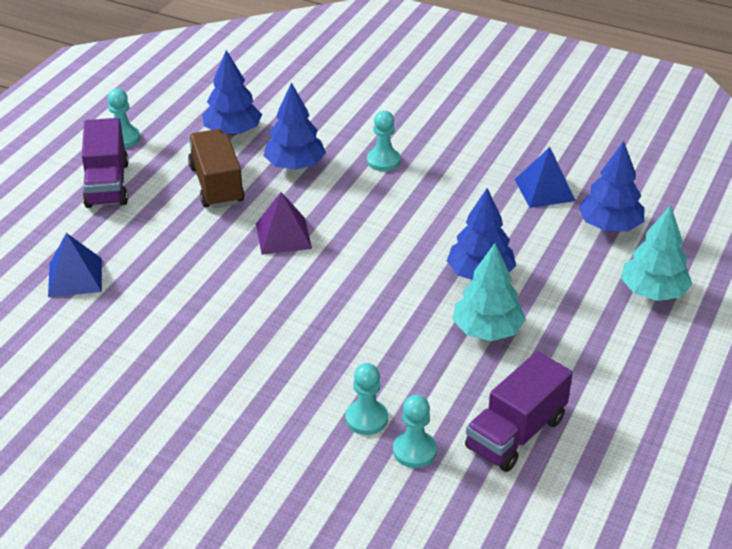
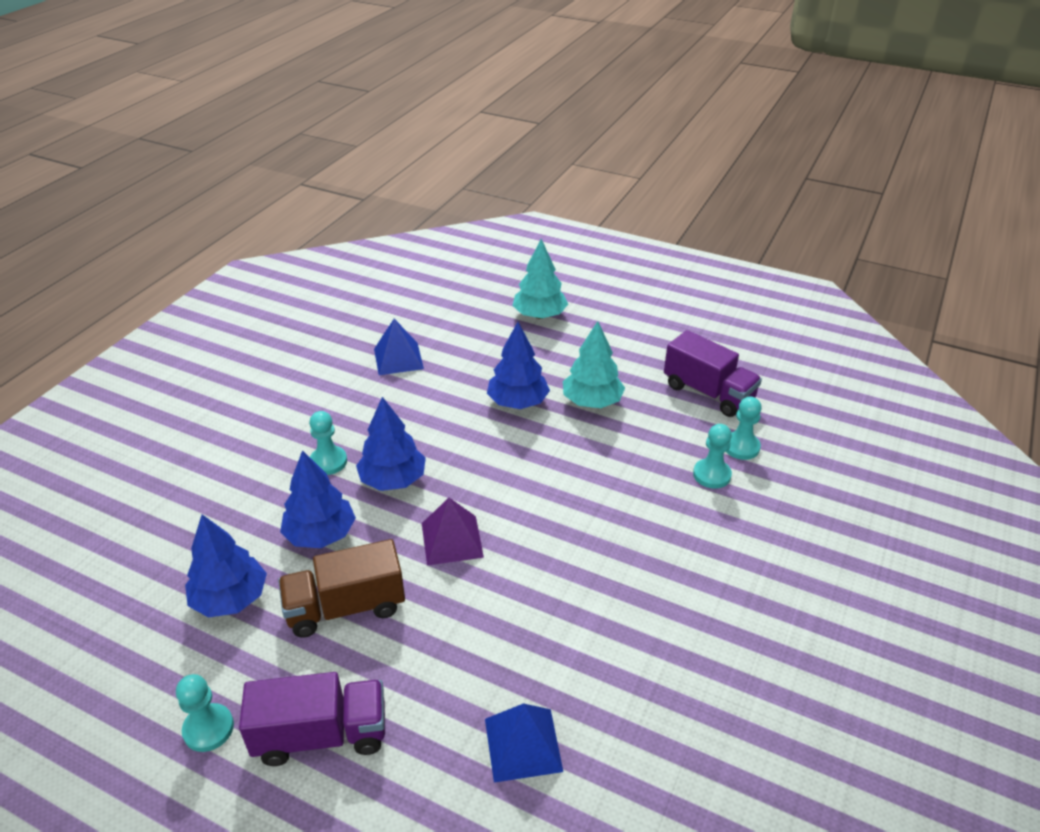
camera: 90 degrees left, 0 degrees up
blue tree [578,141,645,231] -> blue tree moved to [356,397,426,491]

